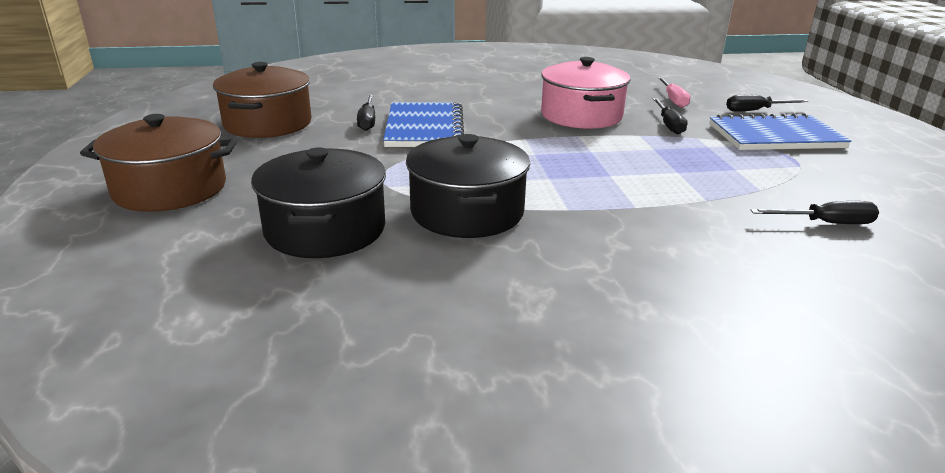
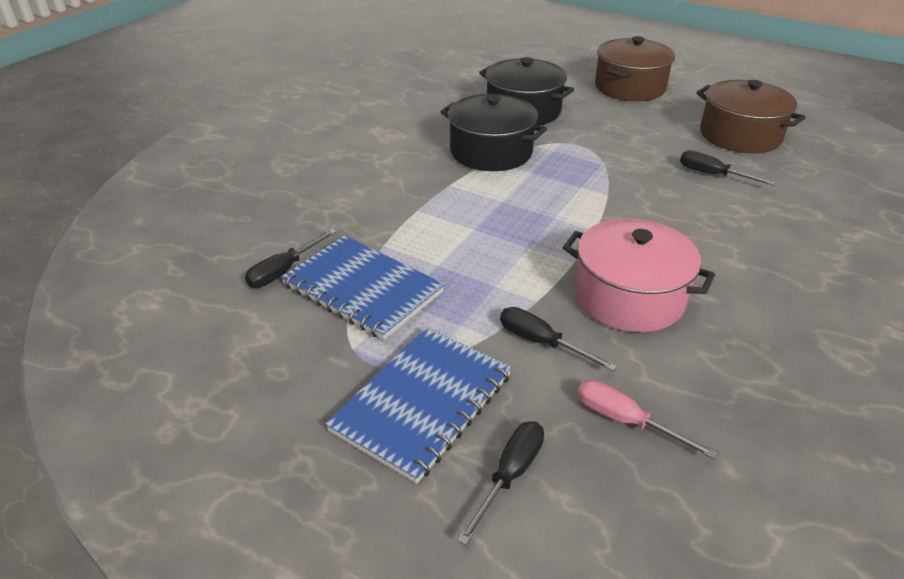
camera: 130 degrees right, 10 degrees up
blue notebook [383,102,464,147] -> blue notebook moved to [281,235,445,340]

